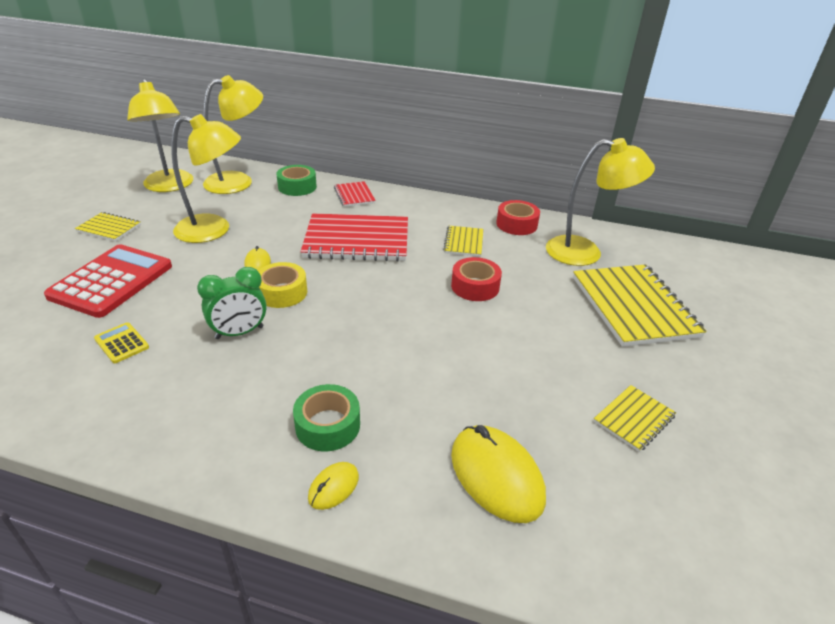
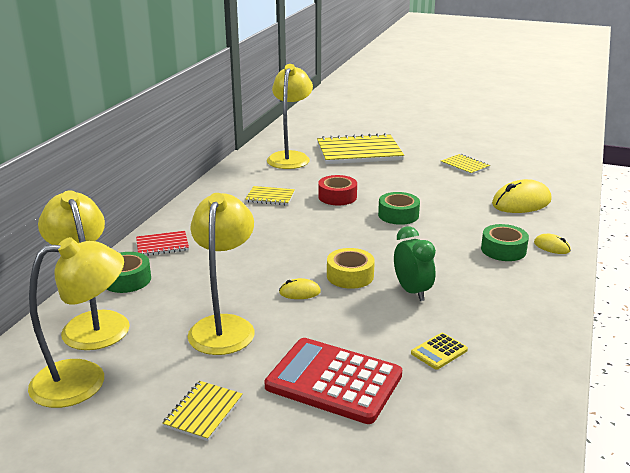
camera: 85 degrees left, 10 degrees down
red notebook [300,213,408,262] -> none
red tape [496,200,540,235] -> none
none -> green tape [378,192,420,225]

